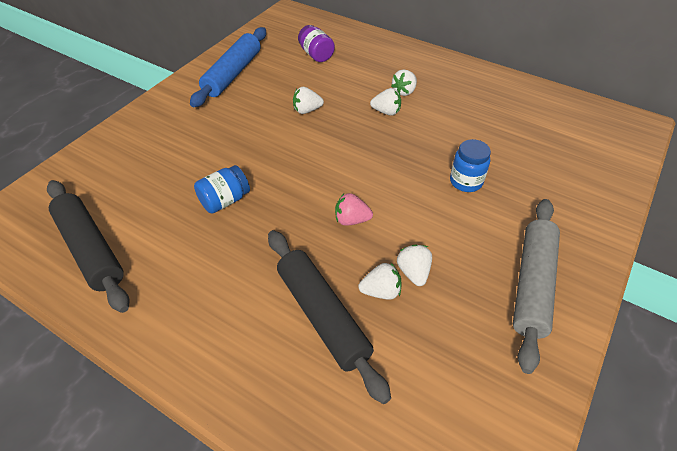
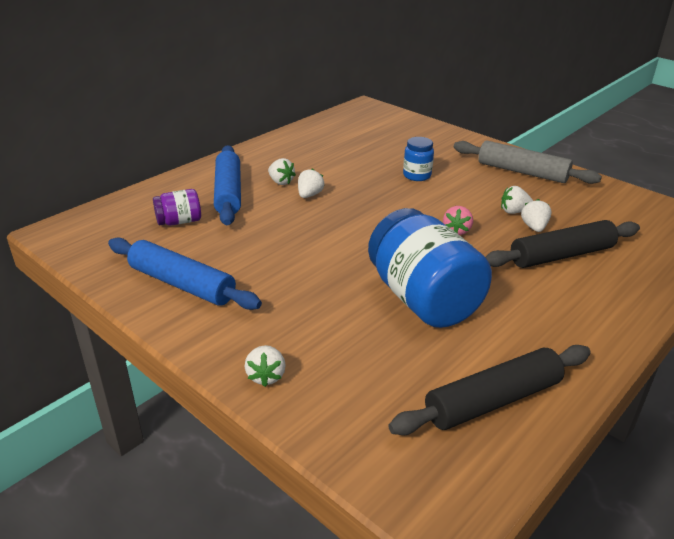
camera: 80 degrees left, 15 degrees down
blue jar [194,165,250,214] -> blue jar [368,208,492,328], size x2.16
white strawberry [293,87,324,114] -> white strawberry moved to [244,345,286,387]
none -> blue rolling pin [214,145,241,225]

